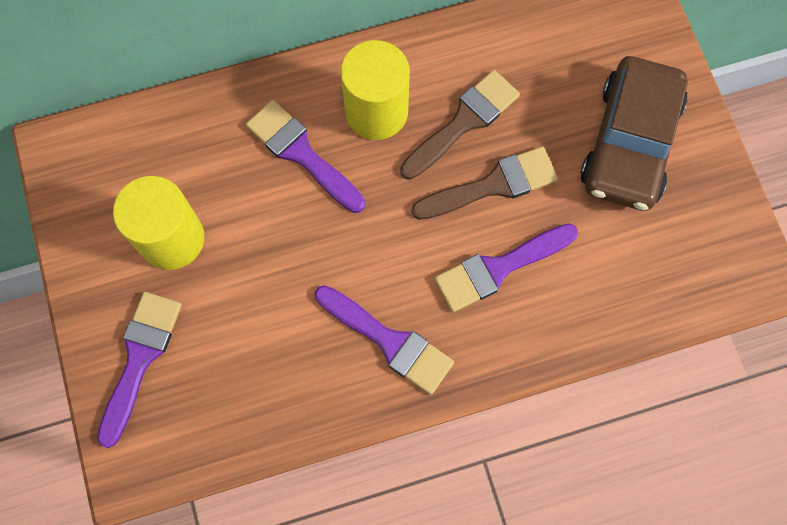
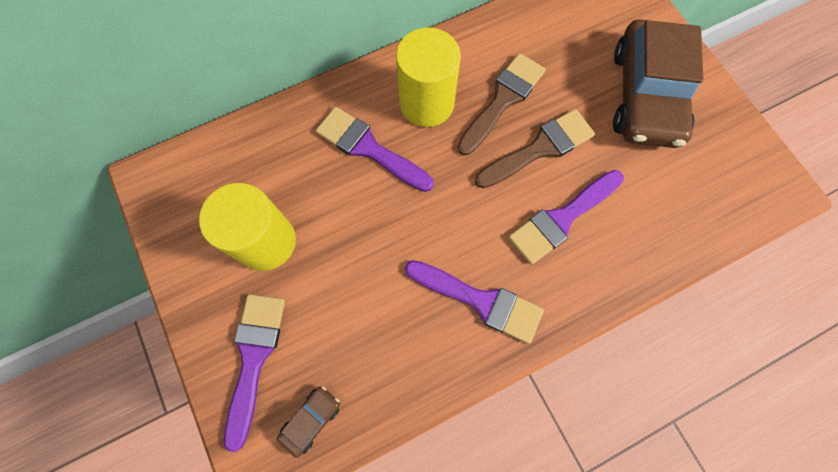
camera: 10 degrees left, 0 degrees up
none -> brown car [277,386,340,458]

